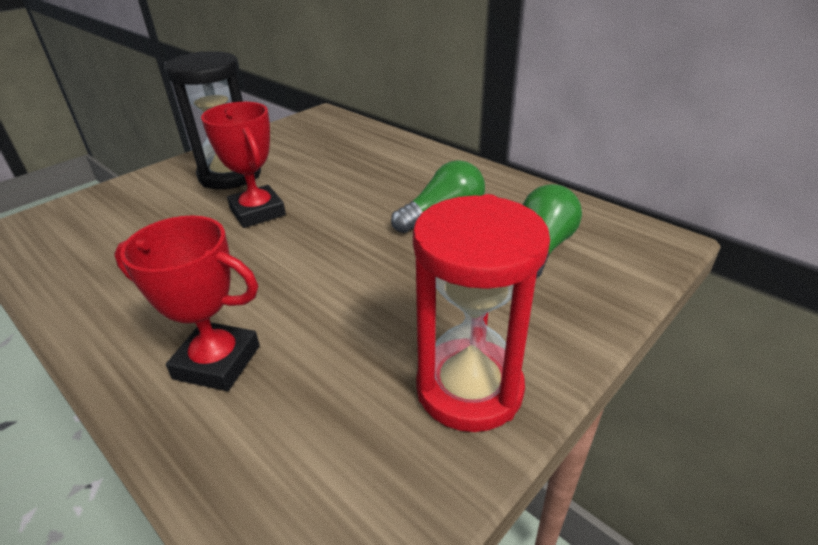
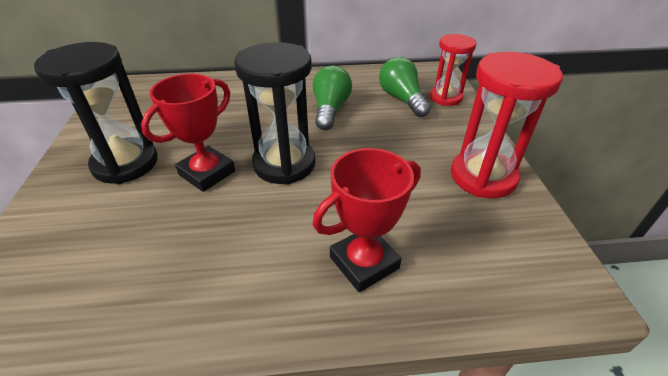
camera: 50 degrees left, 5 degrees up
red trophy [201,102,286,228] -> red trophy turned 60 degrees counterclockwise [141,74,235,192]
none -> black hourglass [234,42,316,185]
none -> red hourglass [430,34,477,106]

